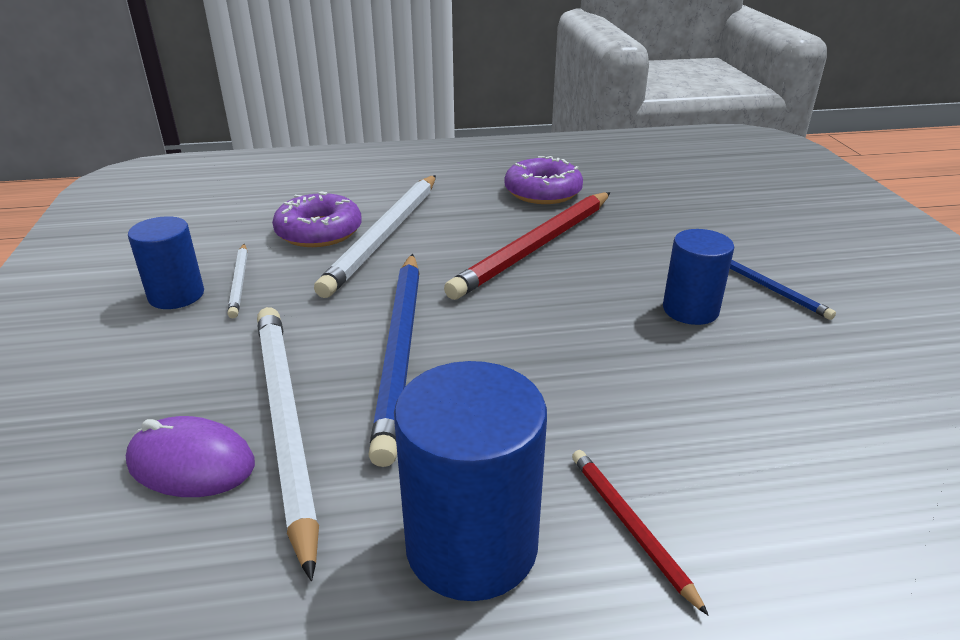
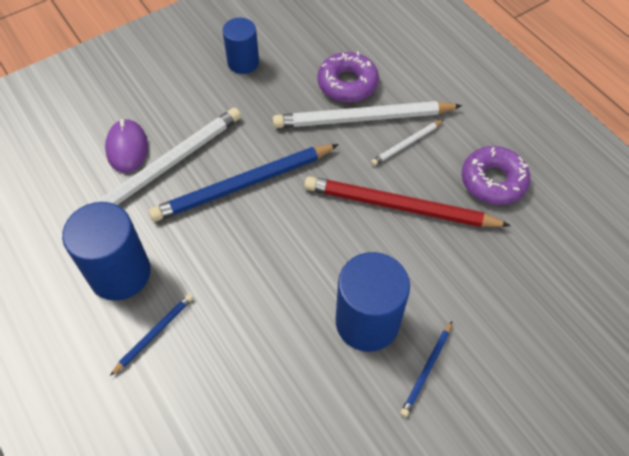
camera: 65 degrees right, 25 degrees up
white pencil [227,244,248,318] -> white pencil moved to [371,120,444,166]
red pencil [572,450,709,616] -> blue pencil [110,294,193,376]
blue cylinder [663,229,734,325] -> blue cylinder [336,252,410,352], size x1.59

